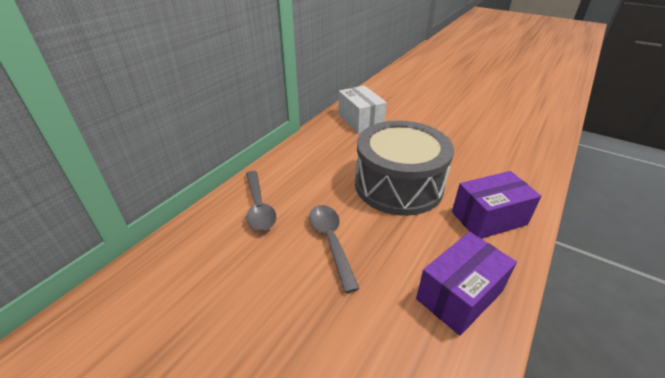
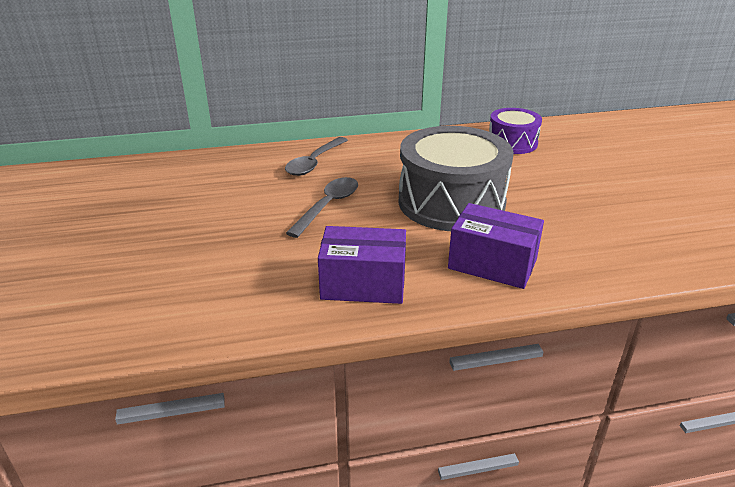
camera: 45 degrees right, 5 degrees down
white box [339,85,387,133] -> purple drum [489,108,542,154]

